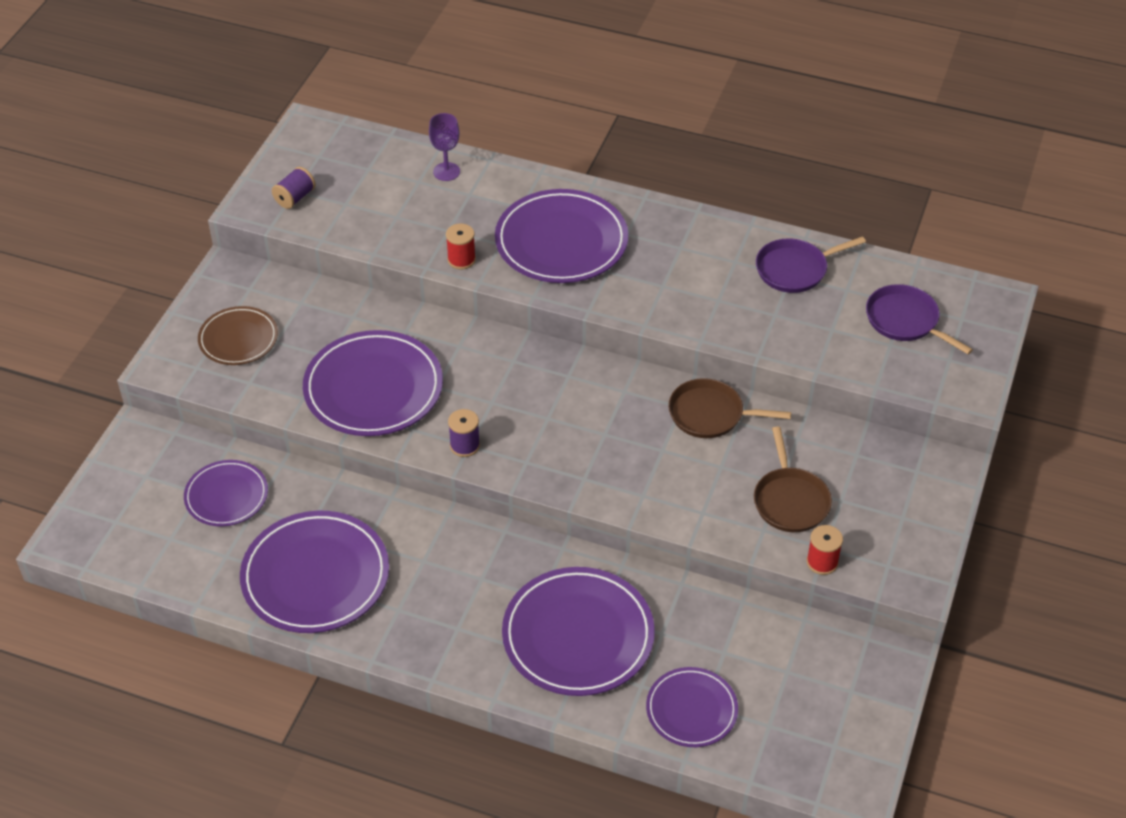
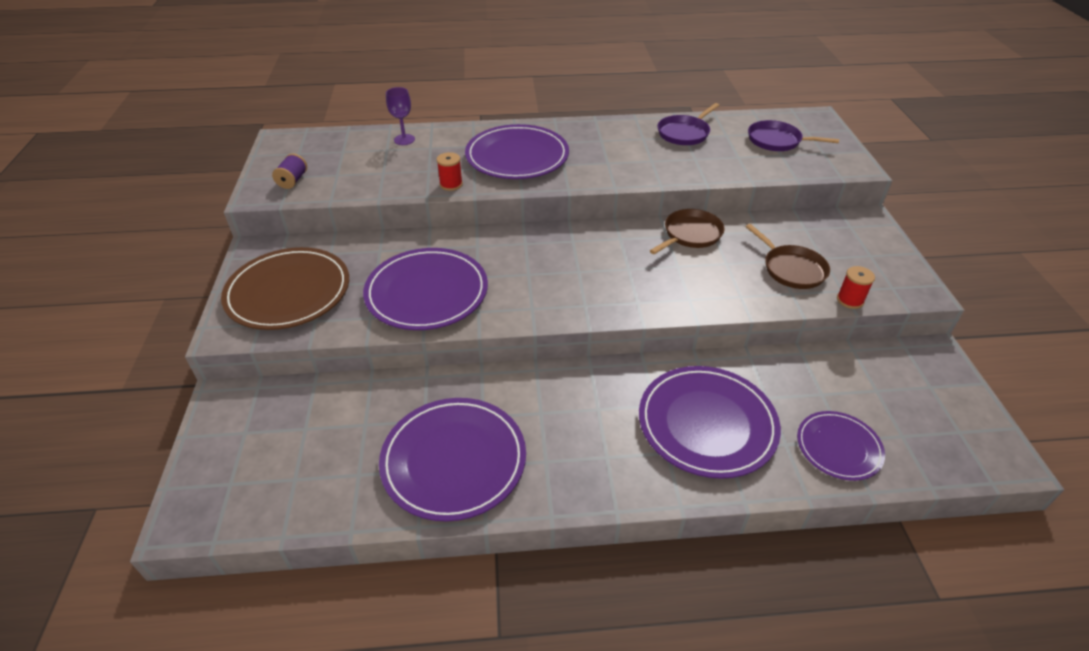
camera: 25 degrees left, 5 degrees down
purple plate [184,460,268,527] -> none
brown plate [198,306,278,365] -> brown plate [221,247,349,330], size x1.71
purple spool [448,409,480,457] -> none
brown pan [668,378,791,438] -> brown pan turned 150 degrees clockwise [650,209,724,254]

